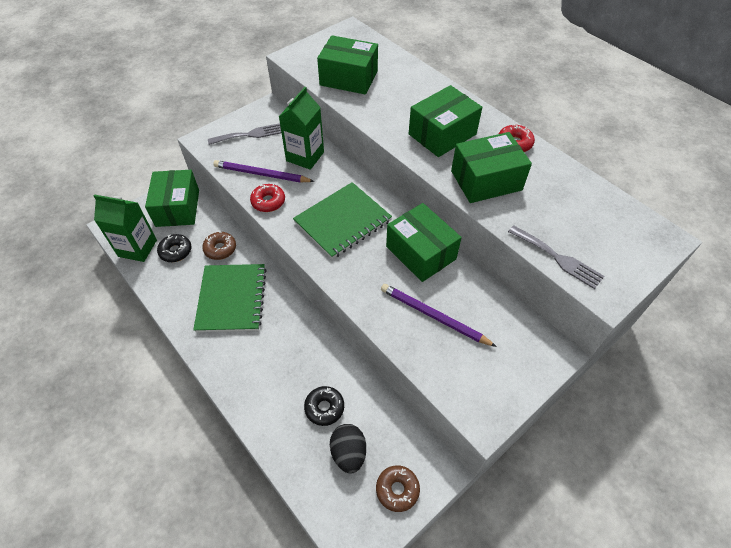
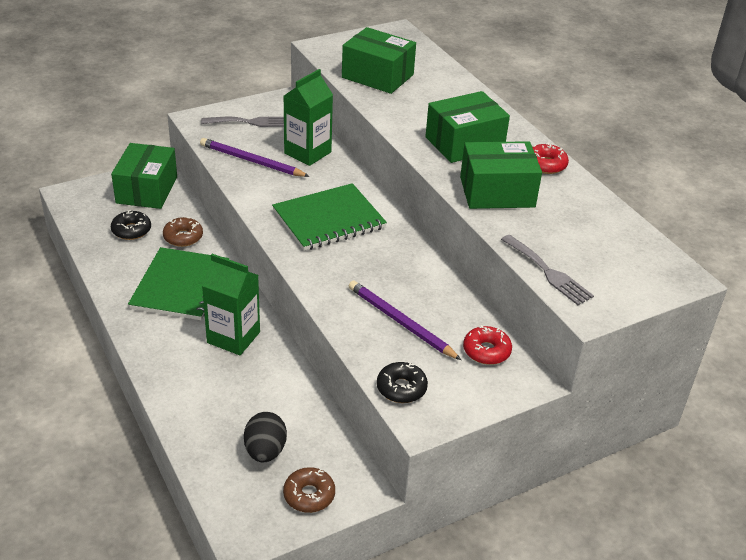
camera: 10 degrees right, 15 degrees down
green carton [94,194,157,262] -> green carton moved to [202,254,260,355]
red donut [250,184,285,212] -> red donut moved to [463,325,512,365]
black donut [304,386,344,426] -> black donut moved to [377,362,428,403]
green box [386,203,462,282] -> none

